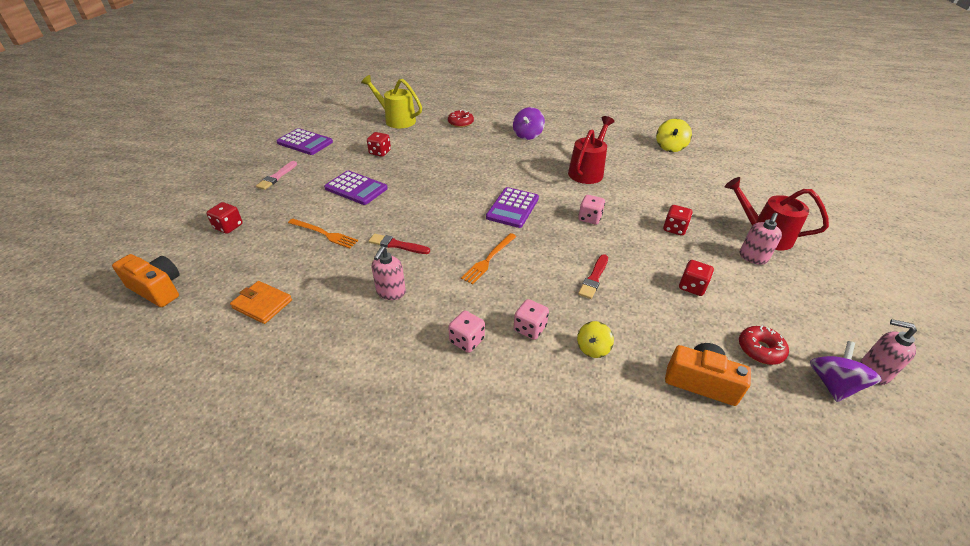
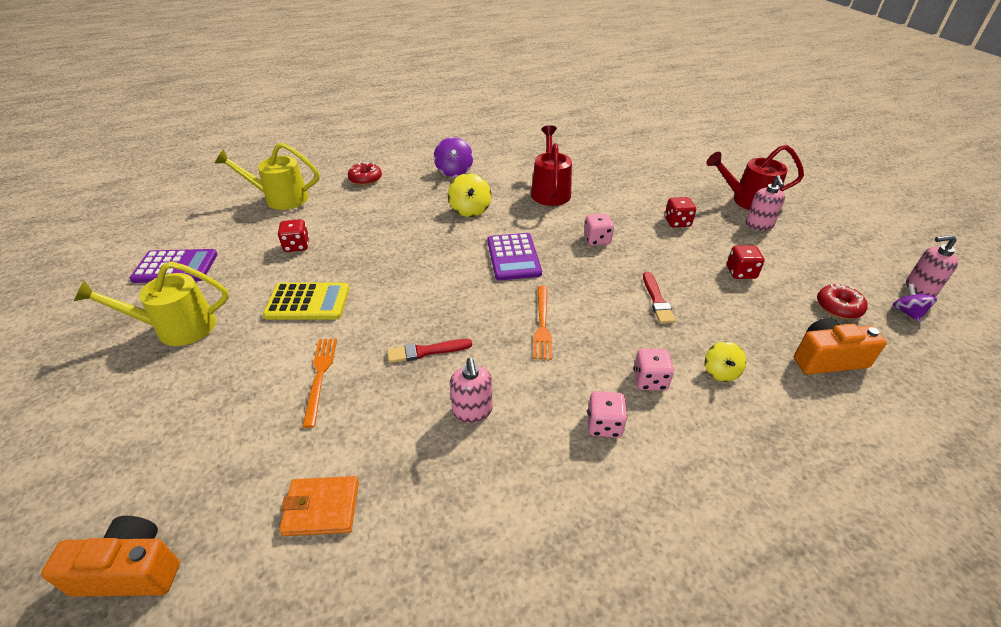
camera: 30 degrees left, 0 degrees up
red dice [206,202,243,234] -> none
pink brush [256,161,297,190] -> yellow watering can [74,261,229,346]
orange fork [288,219,358,249] -> orange fork turned 90 degrees counterclockwise [302,338,337,428]
purple calculator [324,170,388,205] -> yellow calculator [263,283,350,320]
yellow spinning top [656,118,692,152] -> yellow spinning top moved to [448,173,491,217]
purple spinning top [810,341,882,402] -> purple spinning top [893,284,937,322], size x0.67

